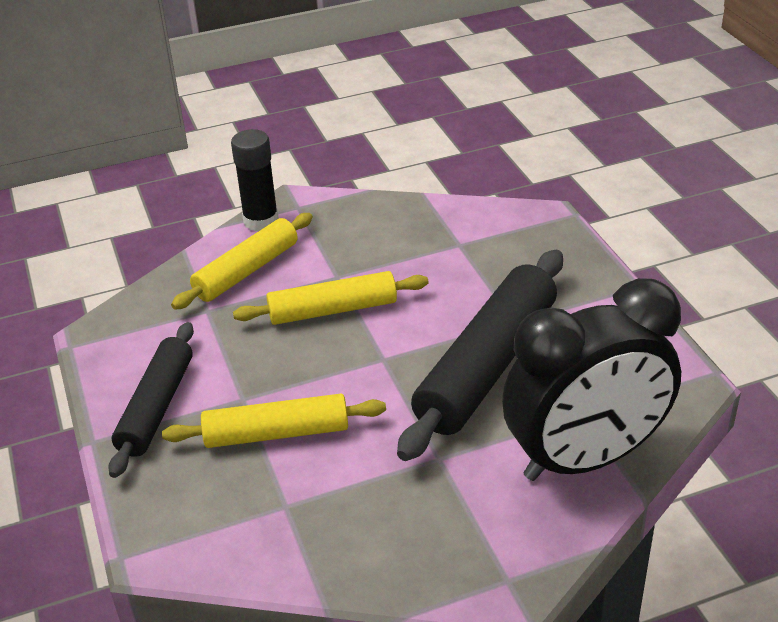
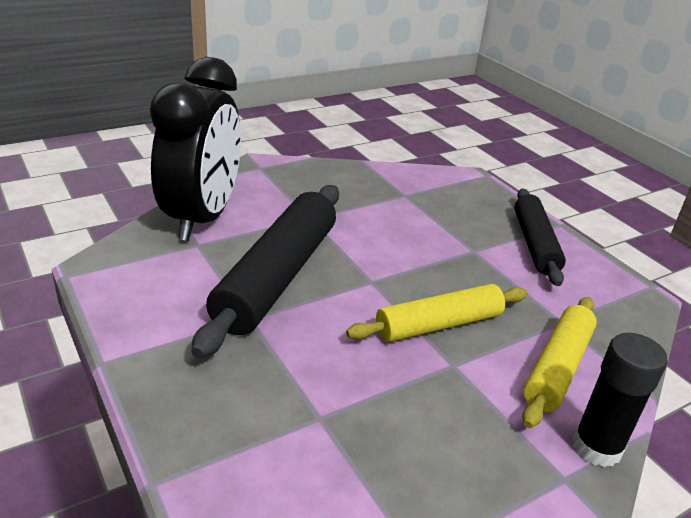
camera: 165 degrees right, 5 degrees down
yellow rolling pin [162,394,386,448] -> none
black clock [502,278,681,481] -> black clock turned 135 degrees clockwise [150,57,241,241]

